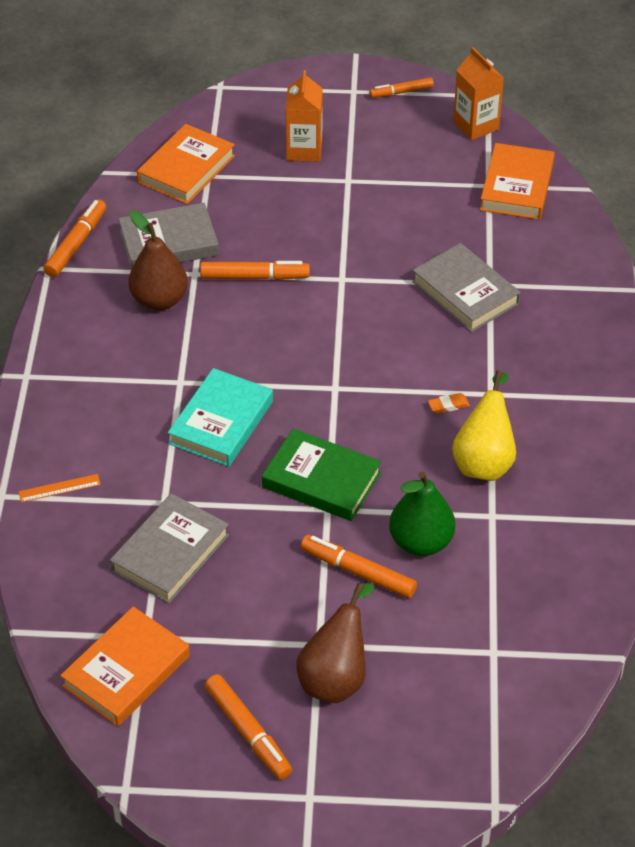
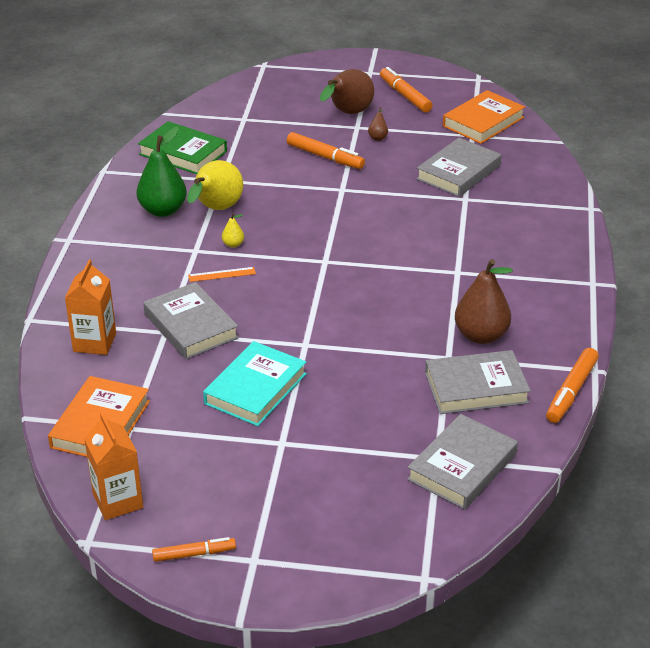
camera: 175 degrees left, 10 degrees down
orange ruler [18,474,101,502] -> orange ruler moved to [188,267,256,282]
orange book [137,124,235,204] -> grey book [407,414,518,510]
turquoise book [168,368,273,467] -> turquoise book moved to [203,341,307,426]
orange marker [200,261,310,280] -> none
green book [262,428,382,521] -> green book moved to [138,121,227,174]
orange carton [285,70,322,162] -> orange carton moved to [65,259,116,355]
green pear [389,472,455,556] -> green pear moved to [136,127,187,217]
orange eraser [428,393,470,414] -> yellow pear [222,213,244,248]
none -> brown pear [368,107,388,141]

